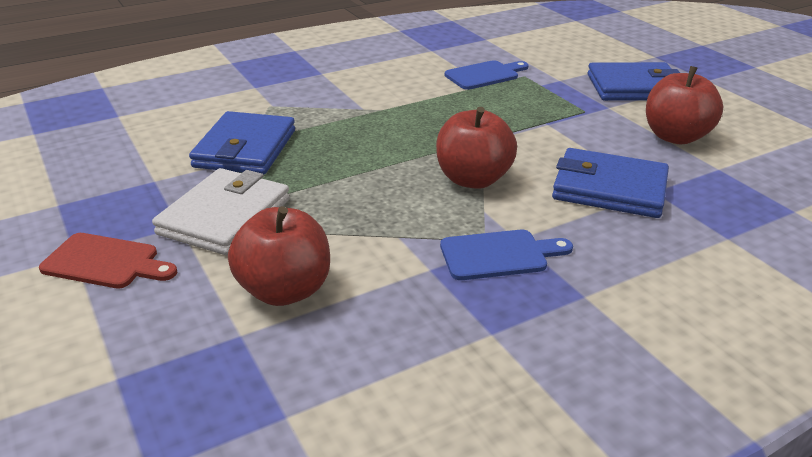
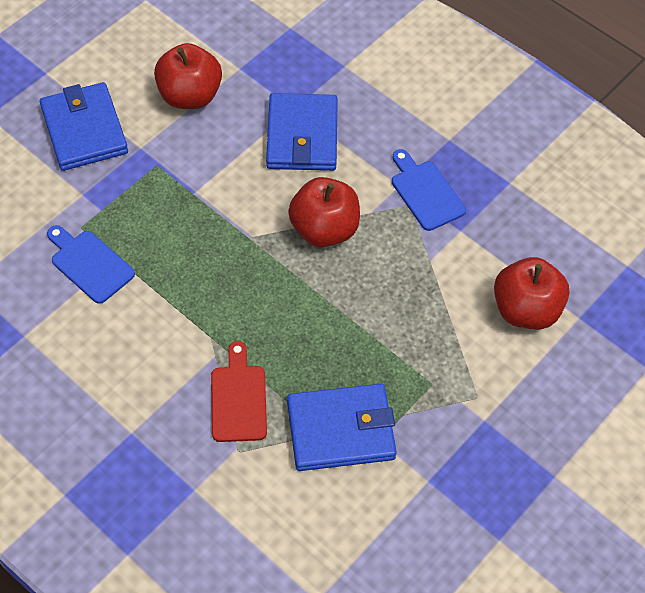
camera: 110 degrees left, 25 degrees up
red cutting board [39,233,177,288] -> red cutting board moved to [211,341,267,442]
white wallet [152,168,290,256] -> none

